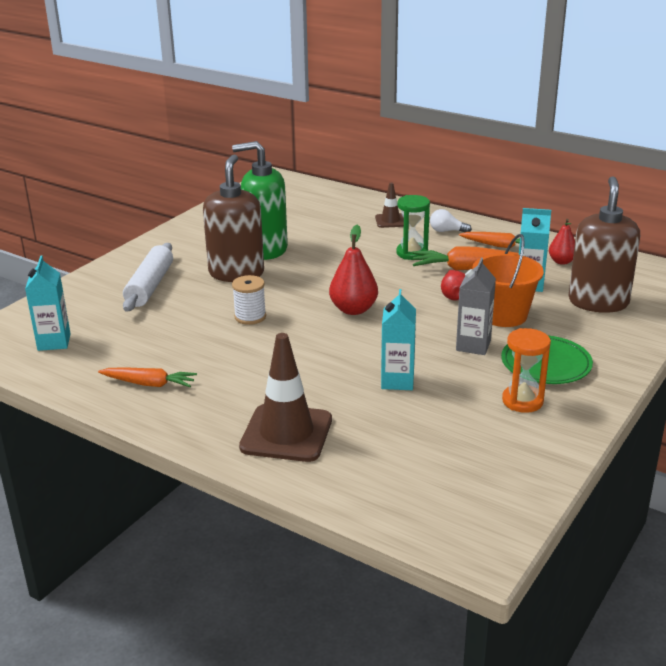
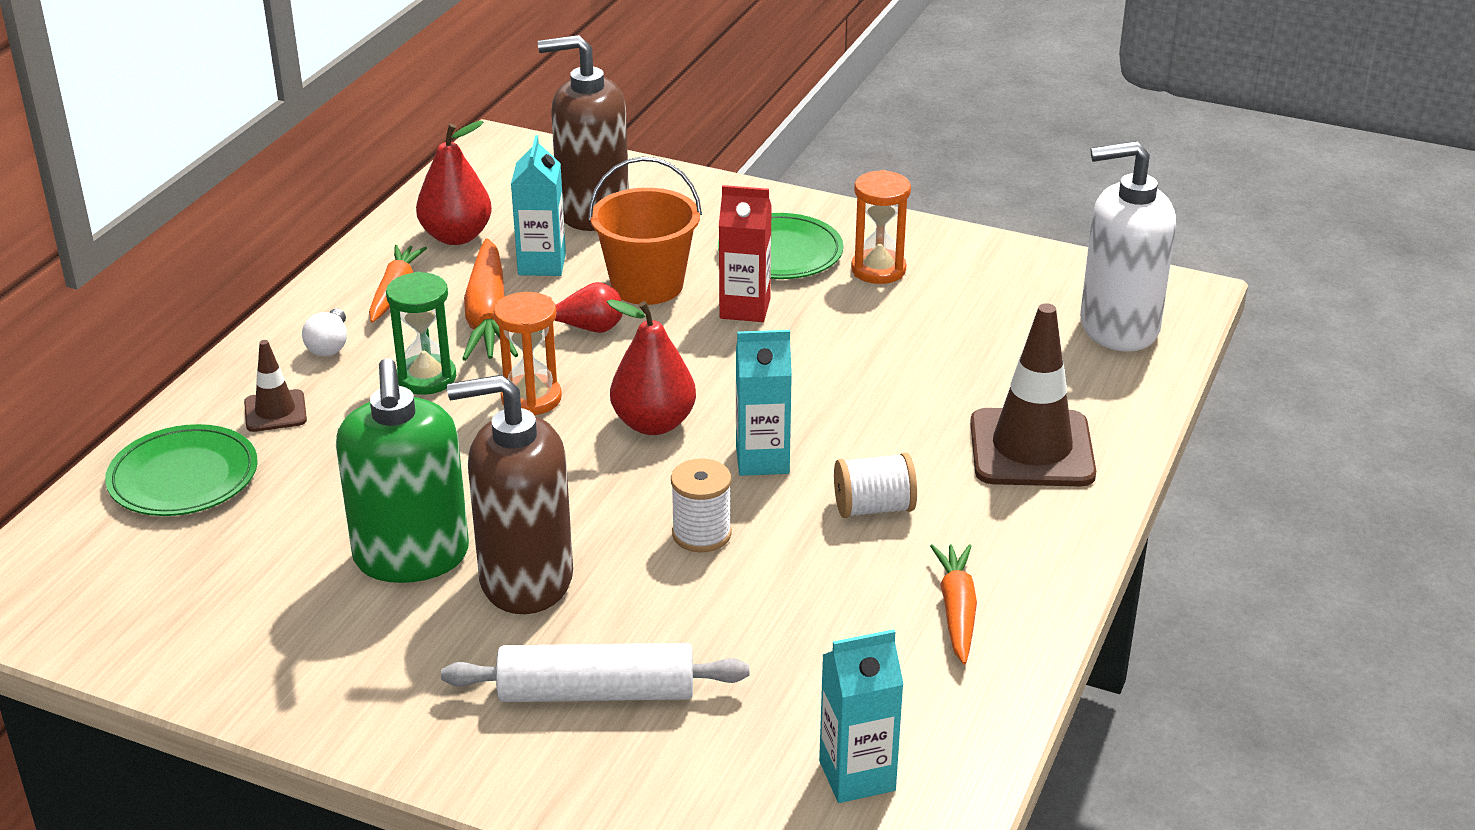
camera: 100 degrees left, 5 degrees up
turquoise carton [381,289,416,390] -> turquoise carton moved to [736,330,792,476]
grey carton [456,258,496,355] -> red carton [719,185,772,322]
red pear [549,219,575,265] -> red pear [416,121,492,245], size x1.58
none -> green plate [105,424,258,516]
none -> orange hourglass [493,292,562,416]
none -> white spool [834,453,917,518]
none -> white soap dispenser [1080,141,1176,352]

